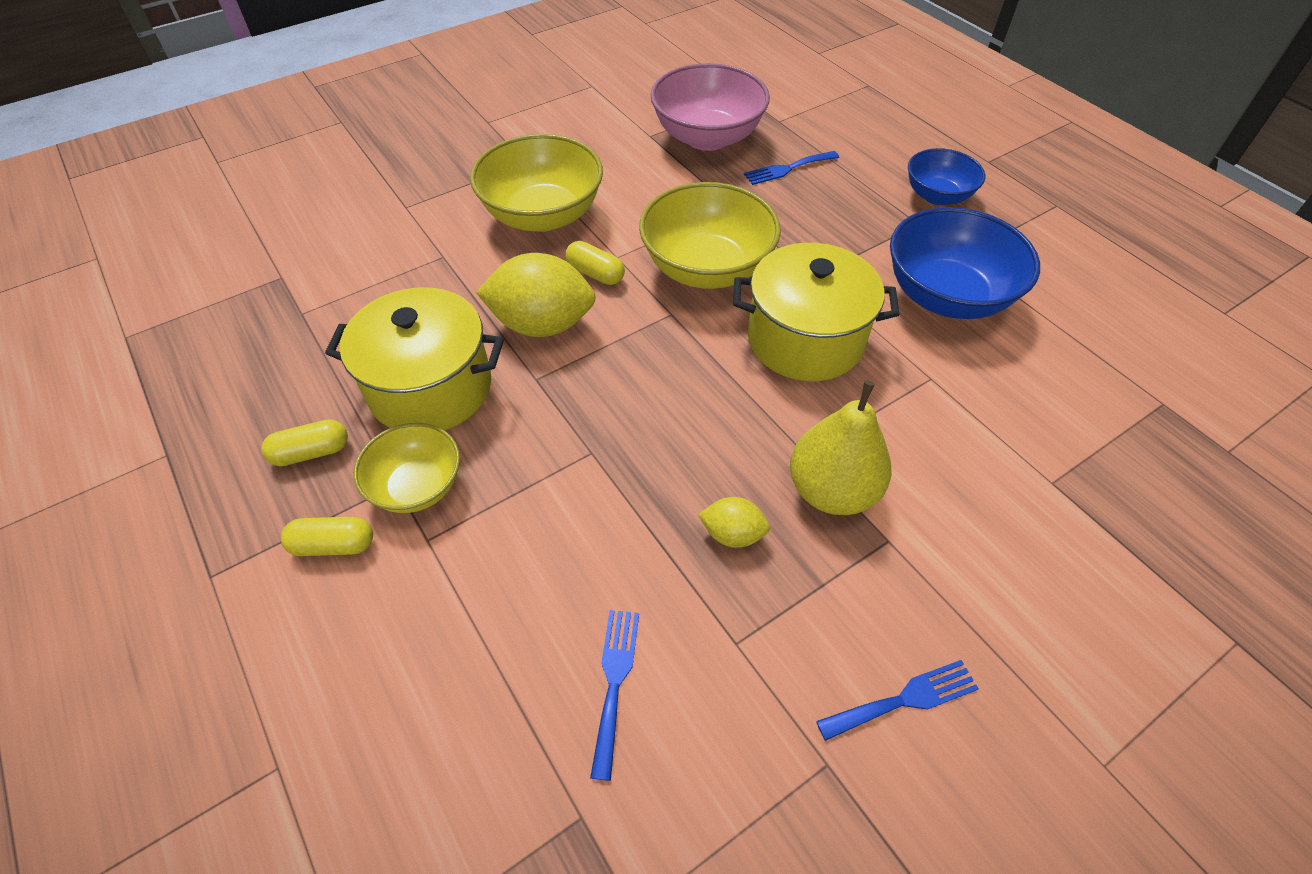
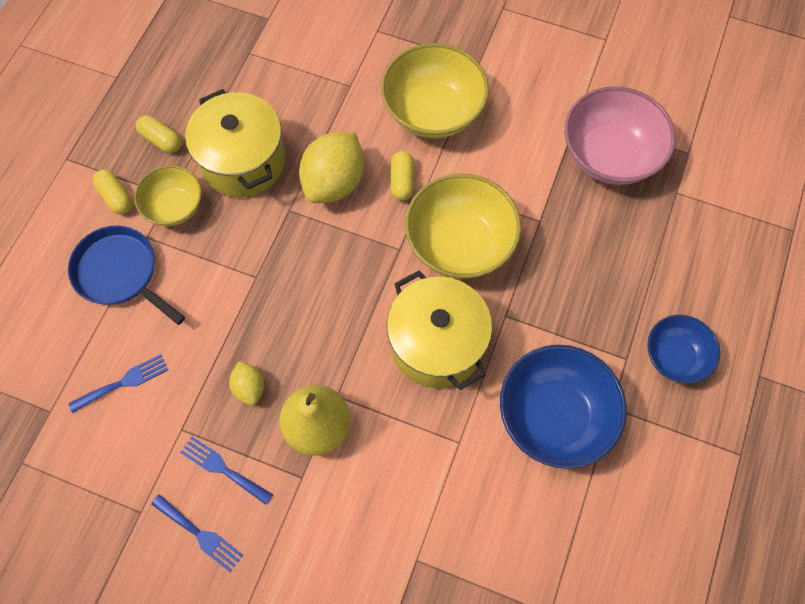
camera: 55 degrees right, 15 degrees up
yellow lemon [476,253,596,337] -> yellow lemon turned 60 degrees clockwise [299,132,364,203]
blue fork [744,151,839,185] -> blue fork moved to [180,437,273,505]
none -> blue pan [68,225,185,325]

